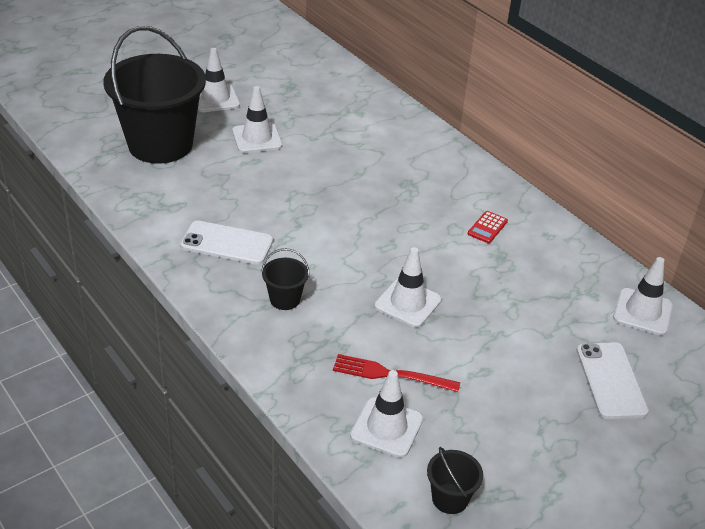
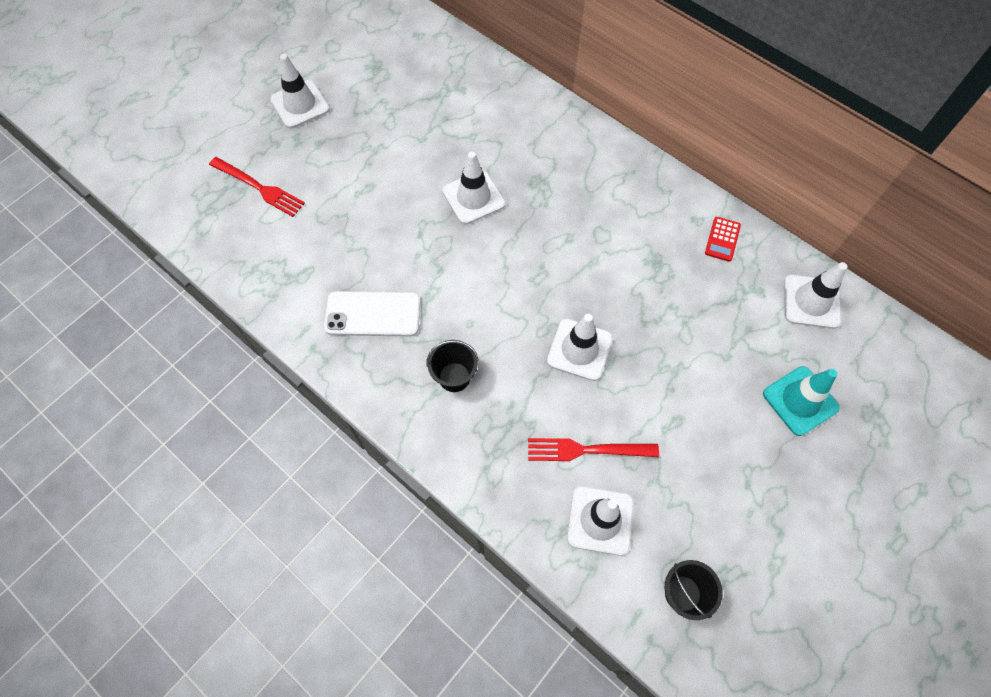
camera: 10 degrees left, 25 degrees up
black bucket [103,26,206,164] -> red fork [209,157,305,217]
white traffic cone [232,86,282,153] -> white traffic cone moved to [442,151,505,224]
red calculator [468,211,508,243] -> red calculator moved to [705,217,741,262]
white phone [577,342,649,419] -> turquoise traffic cone [763,366,840,436]

